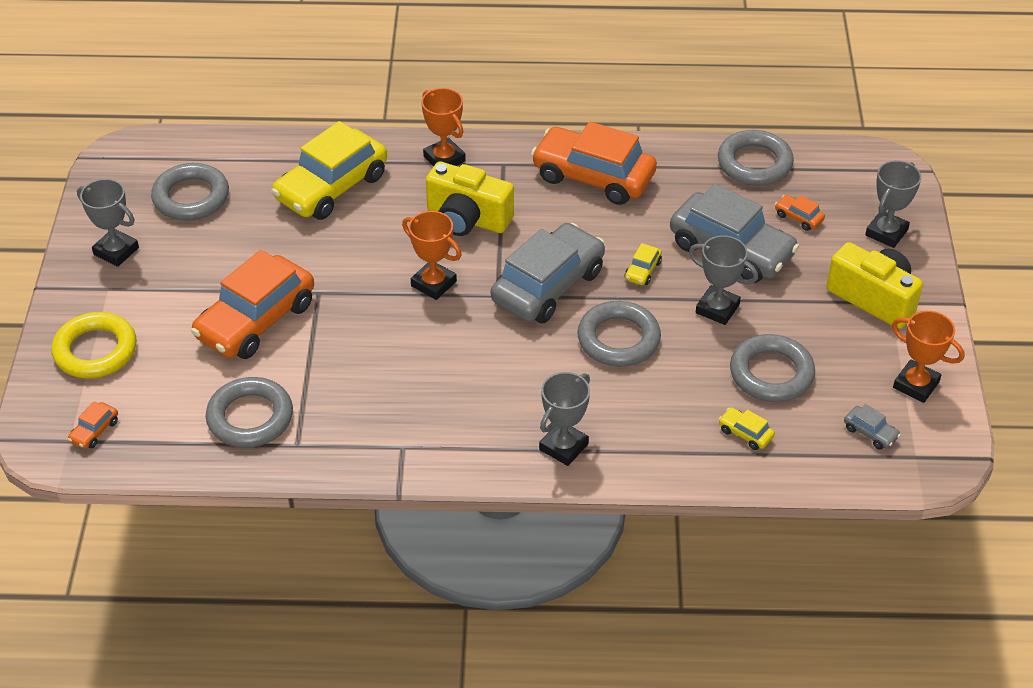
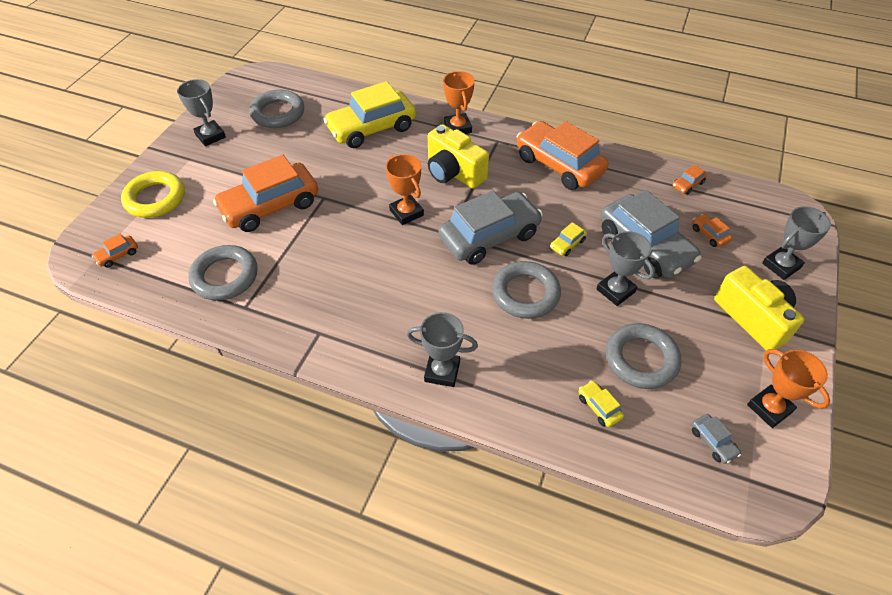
camera: 20 degrees right, 5 degrees up
grey trophy [539,372,590,466] -> grey trophy turned 45 degrees clockwise [407,312,478,387]
grey ring [718,130,794,186] -> orange car [672,164,707,195]

